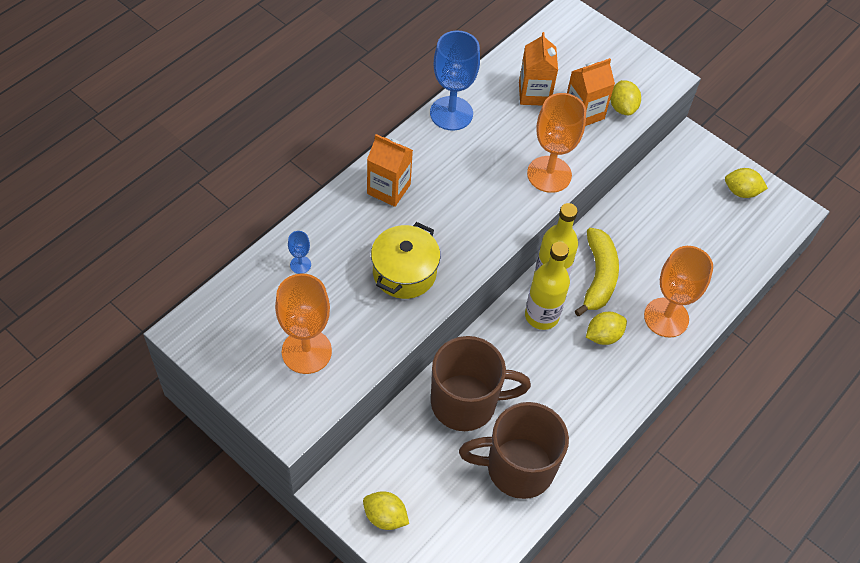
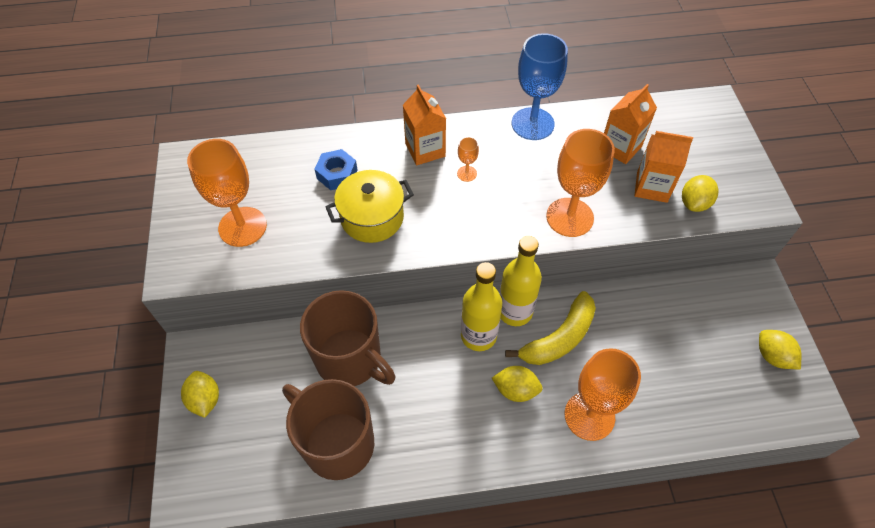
camera: 45 degrees right, 0 degrees up
blue goblet [288,231,311,274] -> none
none -> blue nut [315,149,357,190]
none -> orange goblet [457,137,479,182]

